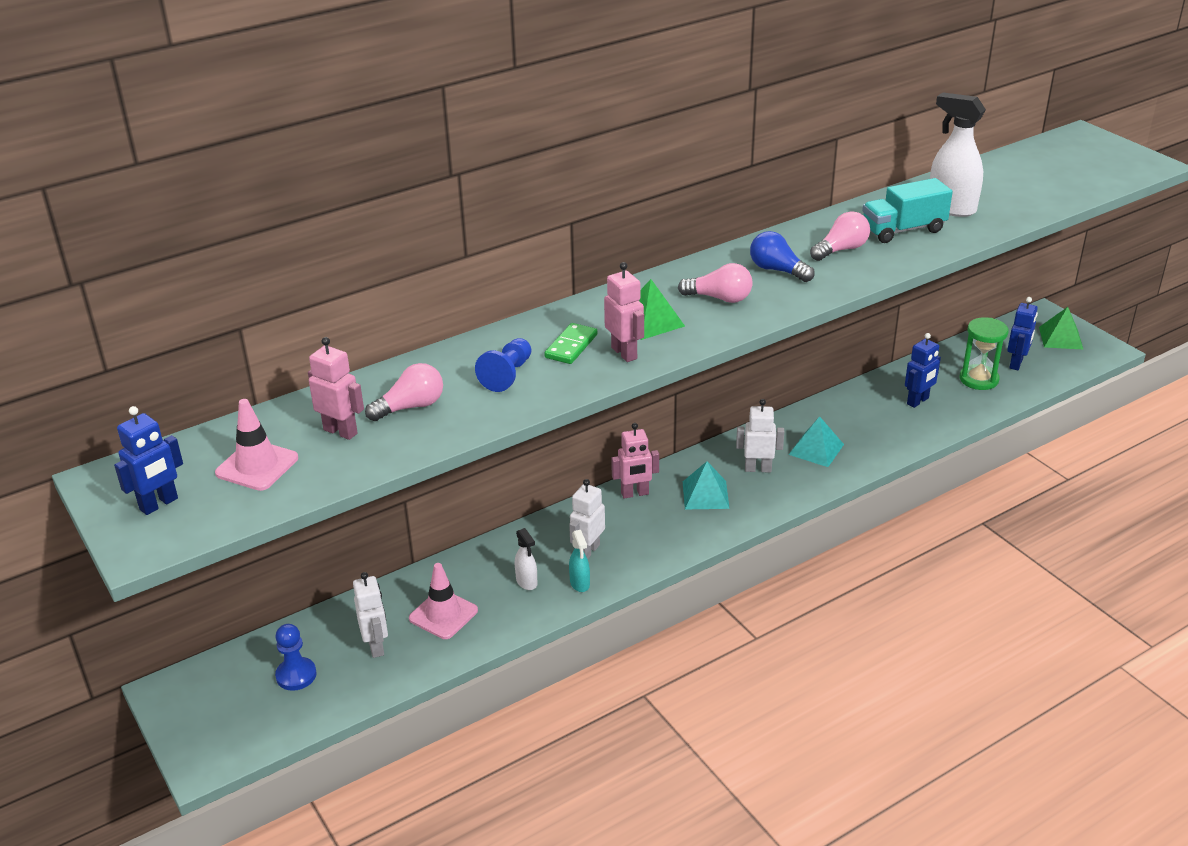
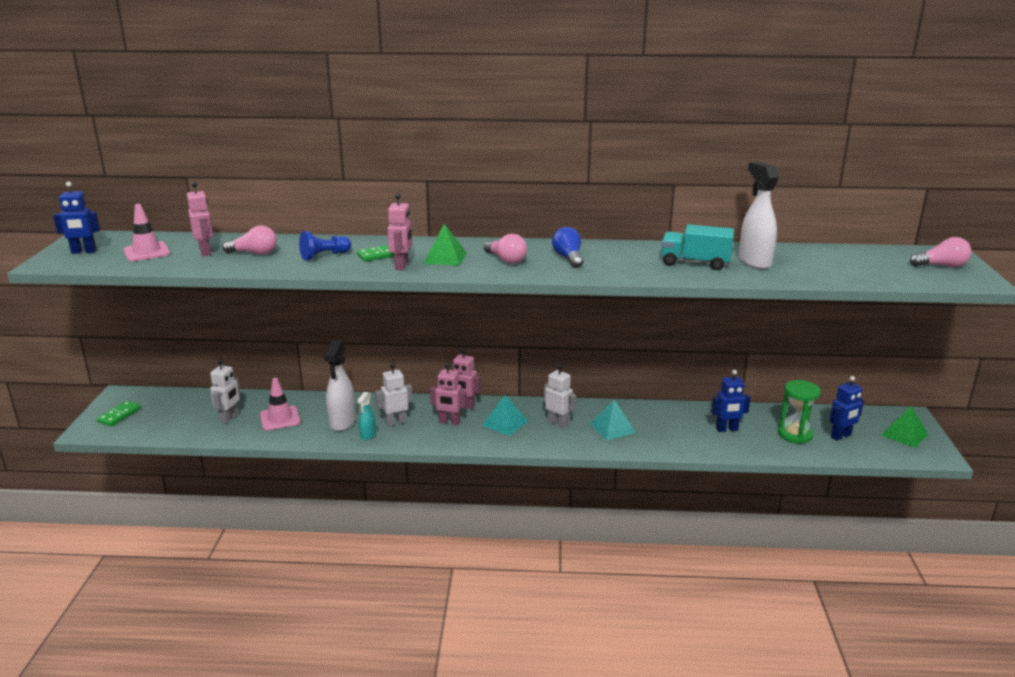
camera: 35 degrees right, 10 degrees down
blue pawn [275,624,317,691] -> none
white spray bottle [515,528,538,590] -> white spray bottle [324,340,356,431], size x1.88
pink light bulb [810,211,870,261] -> pink light bulb moved to [910,237,971,267]
none -> green domino [97,401,141,426]
none -> pink robot [430,363,467,425]

